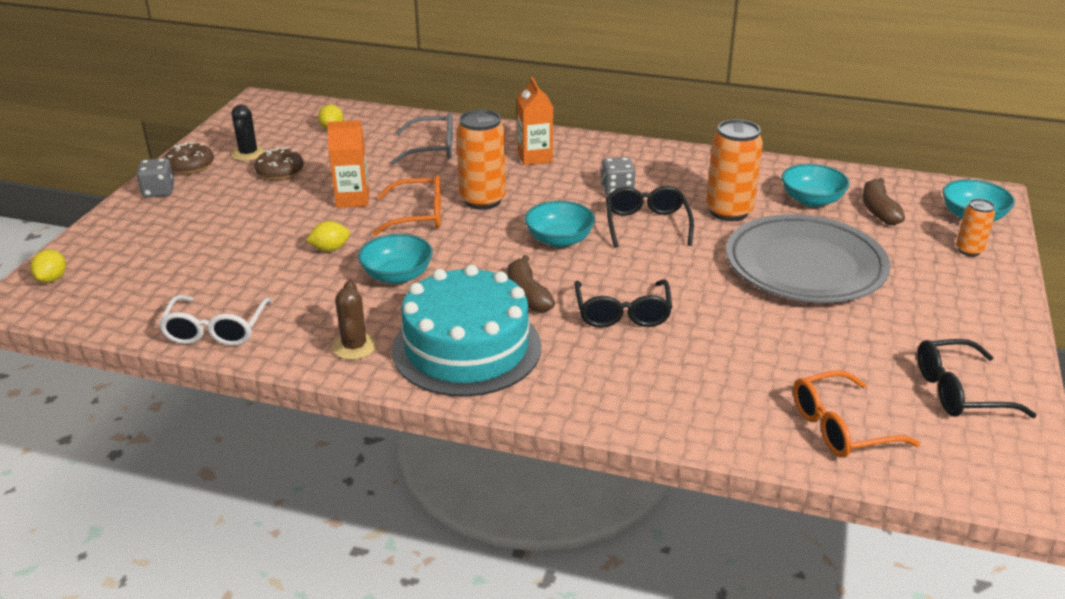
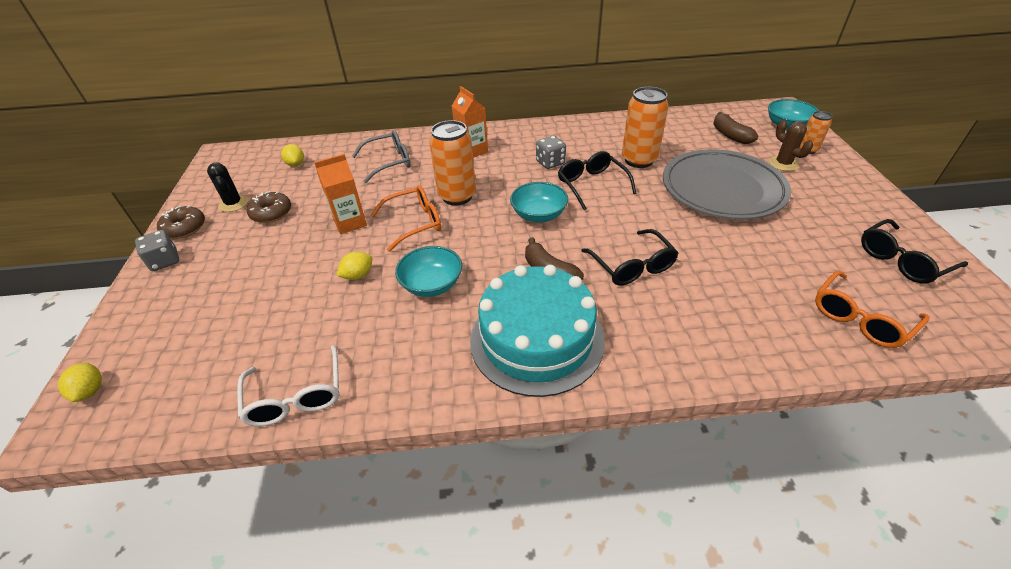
camera: 20 degrees left, 10 degrees up
brown cactus [332,280,376,360] -> brown cactus moved to [769,120,813,171]
turquoise bowl [781,164,850,207] -> none

